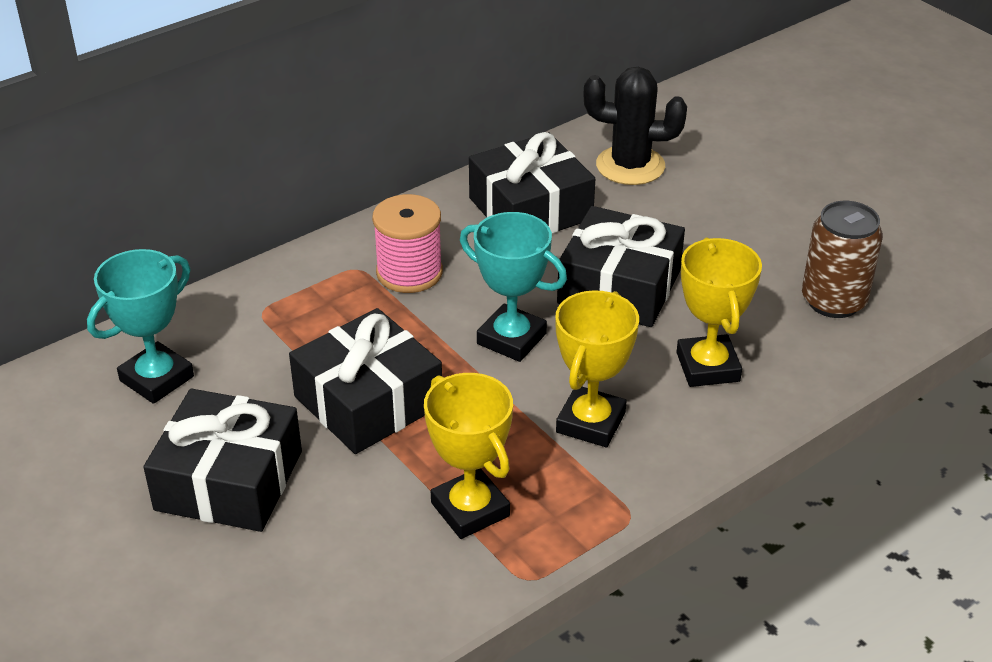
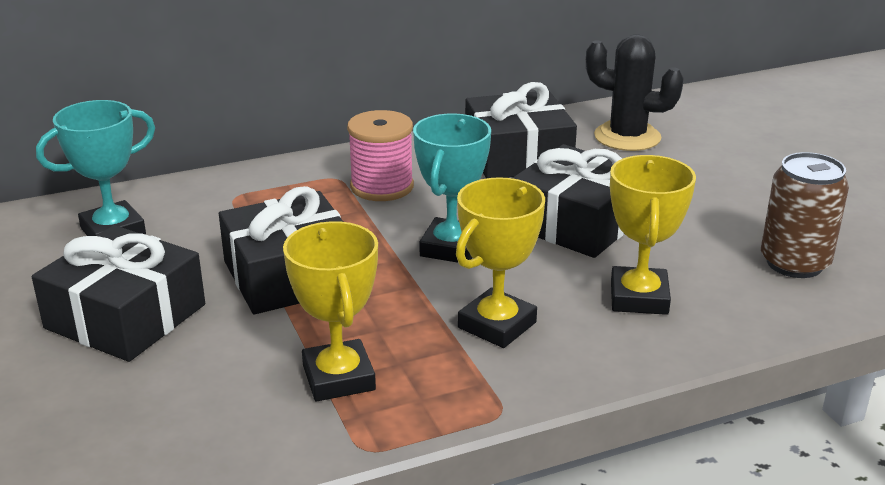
camera: 15 degrees right, 10 degrees down
turquoise trophy [460,212,567,362] -> turquoise trophy turned 60 degrees clockwise [413,113,491,263]

